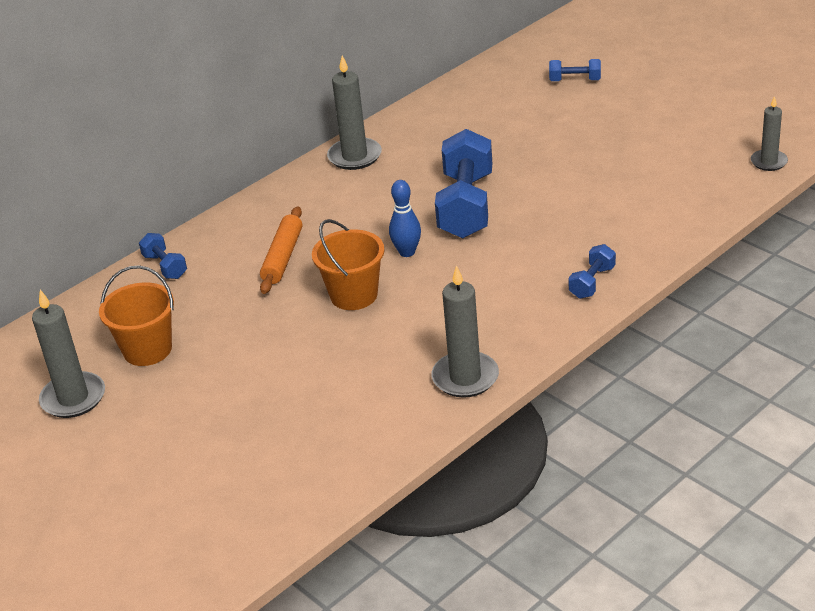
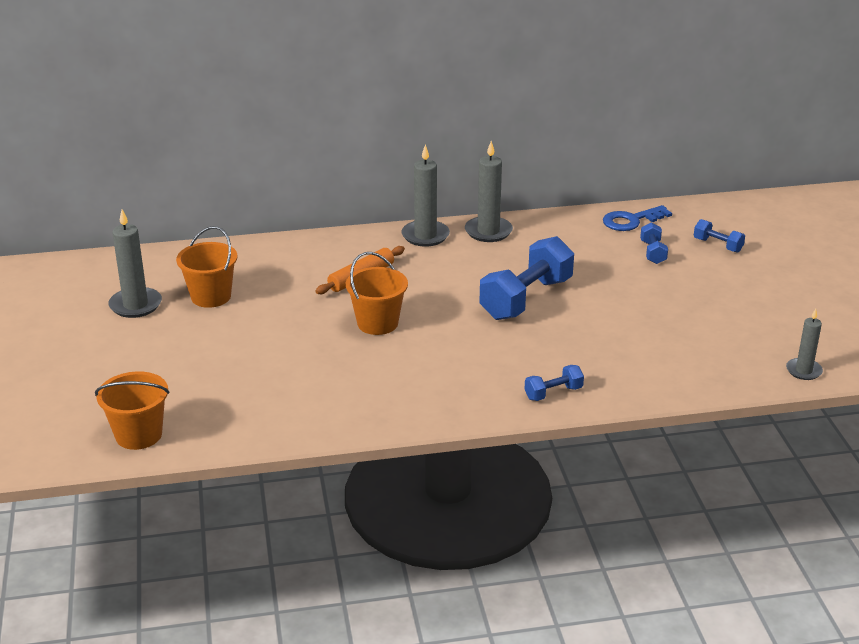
camera: 30 degrees right, 5 degrees down
blue dumbbell [139,233,187,279] -> blue dumbbell moved to [640,222,668,264]
blue bowling pin [389,180,421,257] -> none
grey candle [431,265,499,398] -> grey candle moved to [401,144,450,247]
none -> orange bucket [95,371,170,450]
none -> blue key [603,205,672,231]

